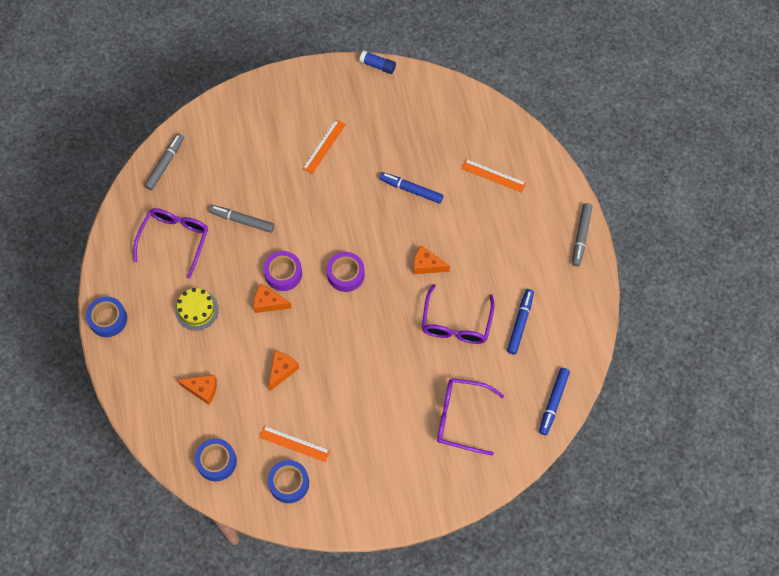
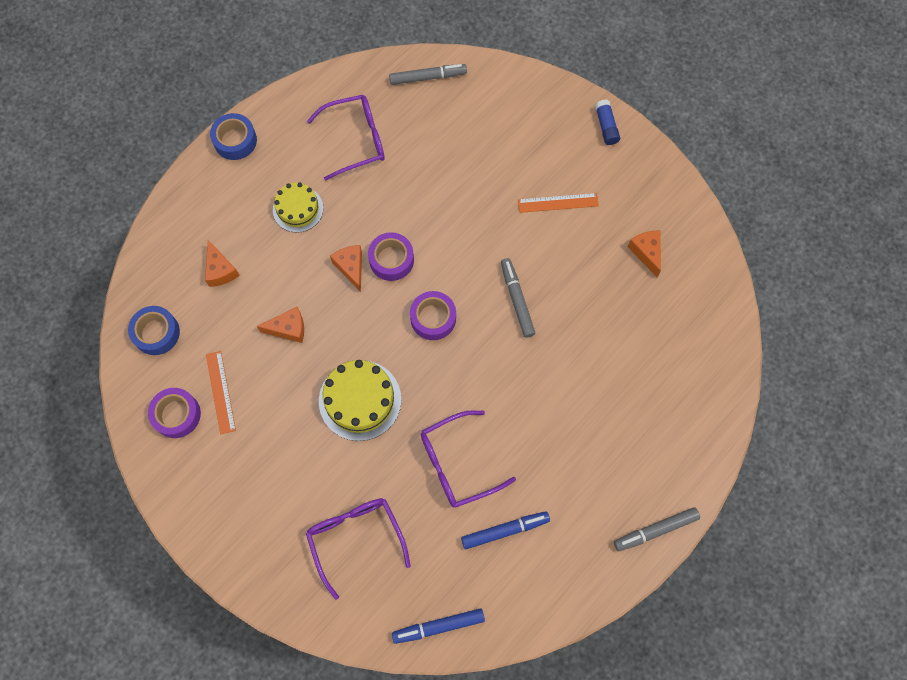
camera: 55 degrees right, 5 degrees up
grey marker [209,205,274,233] -> grey marker moved to [501,258,535,338]
blue tape [268,460,309,503] -> purple tape [148,388,201,438]
blue glue stick [359,51,396,74] -> blue glue stick moved to [595,100,620,145]
blue marker [379,172,443,204] -> none
orange cheese [413,245,450,274] -> orange cheese moved to [628,231,661,277]
orange ruler [461,159,526,193] -> none
none -> yellow cake [319,360,401,441]

